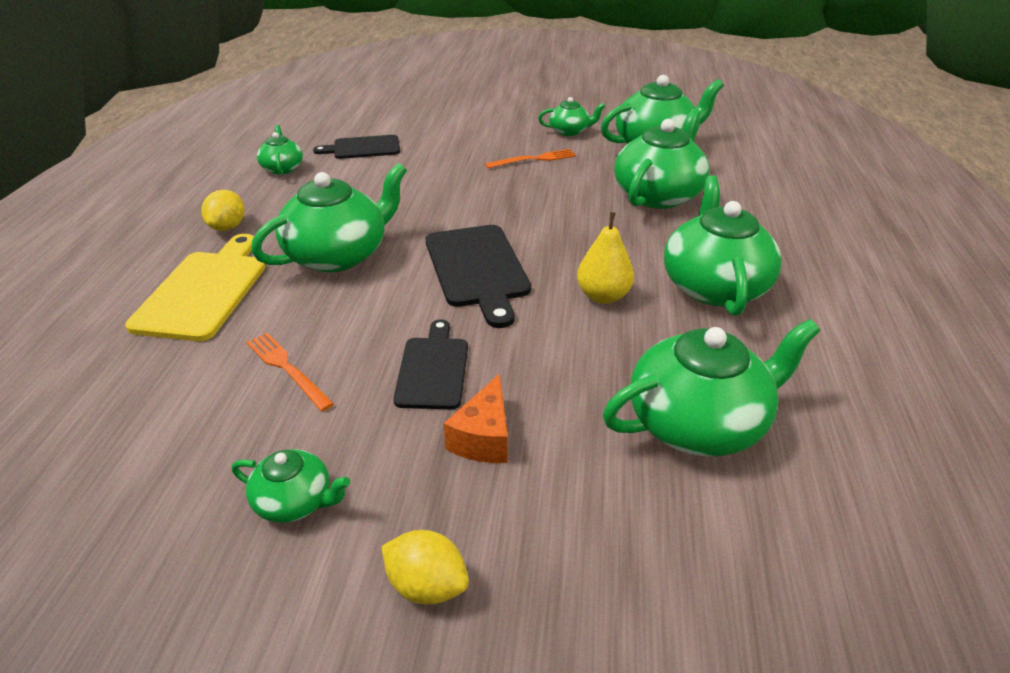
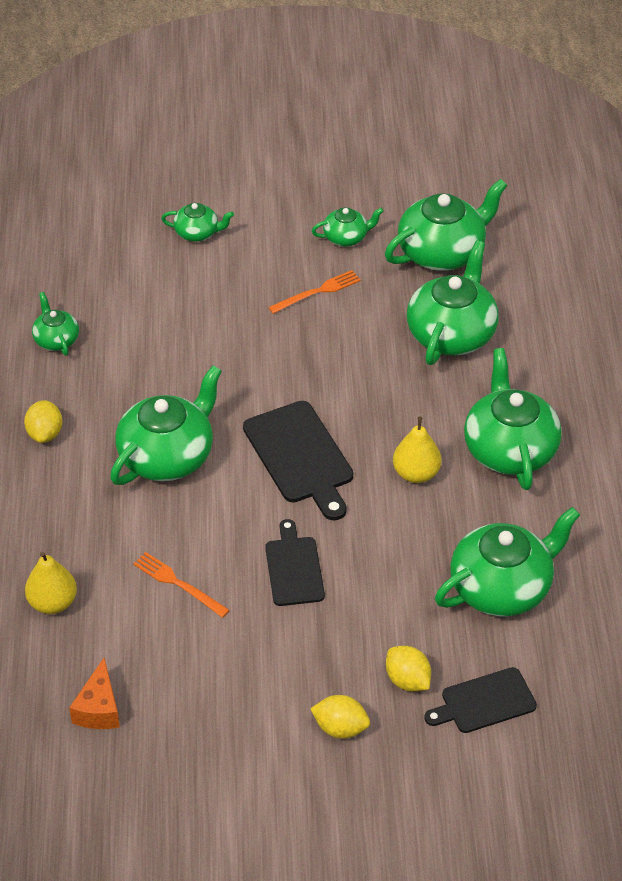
camera: 10 degrees left, 10 degrees up
yellow cutting board [125,234,266,341] -> none
green teapot [232,449,350,523] -> green teapot moved to [161,203,234,242]
black cutting board [313,135,400,159] -> black cutting board moved to [424,667,537,733]
orange cheese [444,373,508,463] -> orange cheese moved to [69,658,120,729]
none -> yellow pear [25,552,77,614]
none -> yellow lemon [386,646,431,691]

